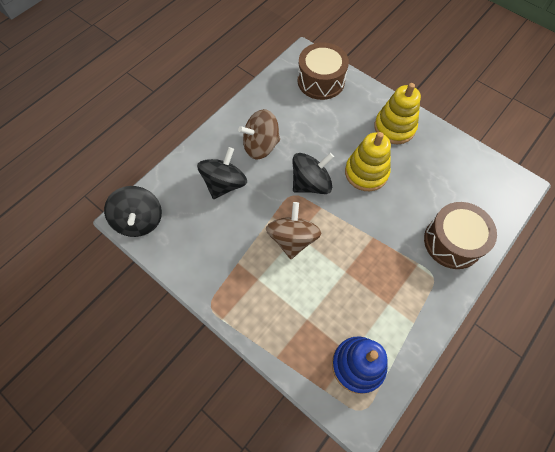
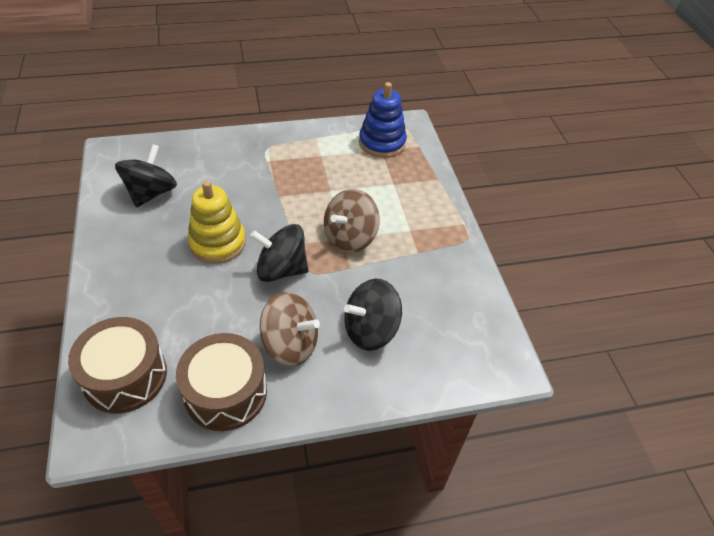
camera: 145 degrees left, 15 degrees down
black spinning top [104,186,162,237] -> black spinning top moved to [115,144,177,207]
yellow stacking toy [374,83,421,144] -> none
brown drum [424,202,497,269] -> brown drum moved to [176,333,267,431]

